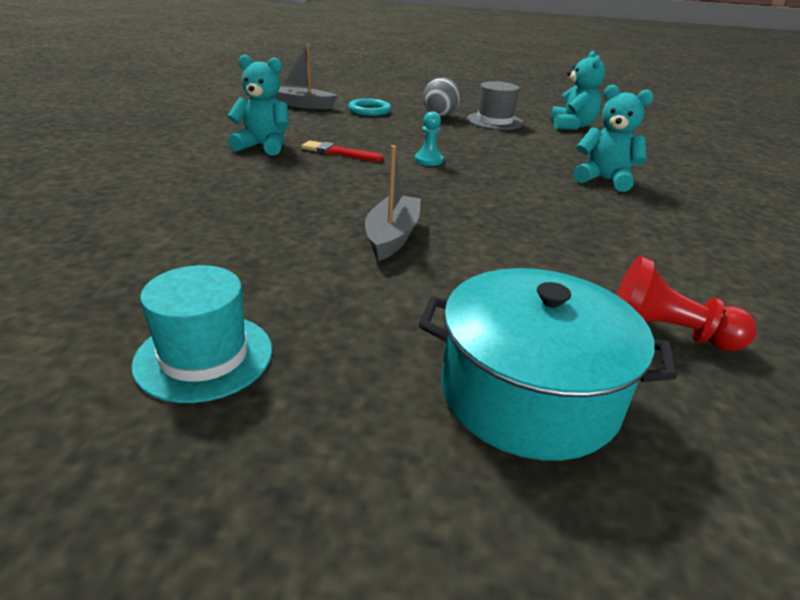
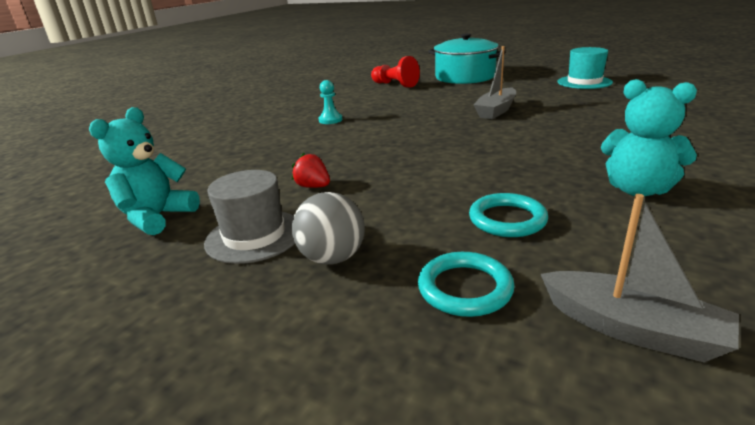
camera: 155 degrees left, 5 degrees down
red brush [301,140,384,162] -> none
turquoise pawn [415,111,443,166] -> turquoise pawn moved to [319,80,343,124]
turquoise teddy bear [573,85,654,192] -> none
none -> red strawberry [292,153,330,188]
none -> turquoise ring [469,193,548,237]

